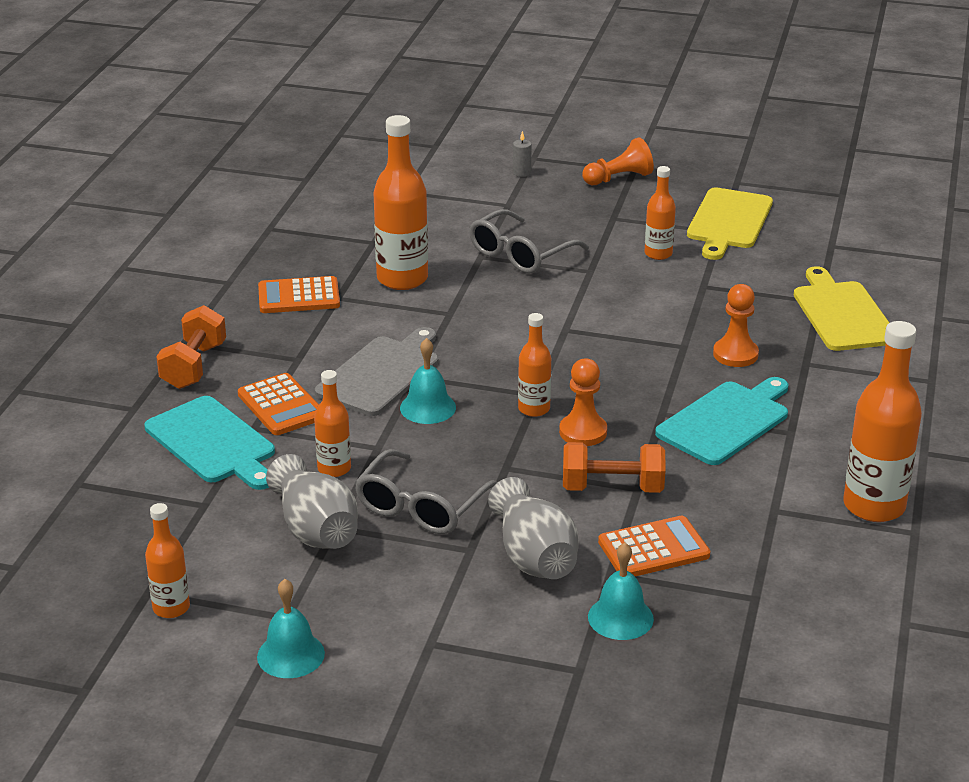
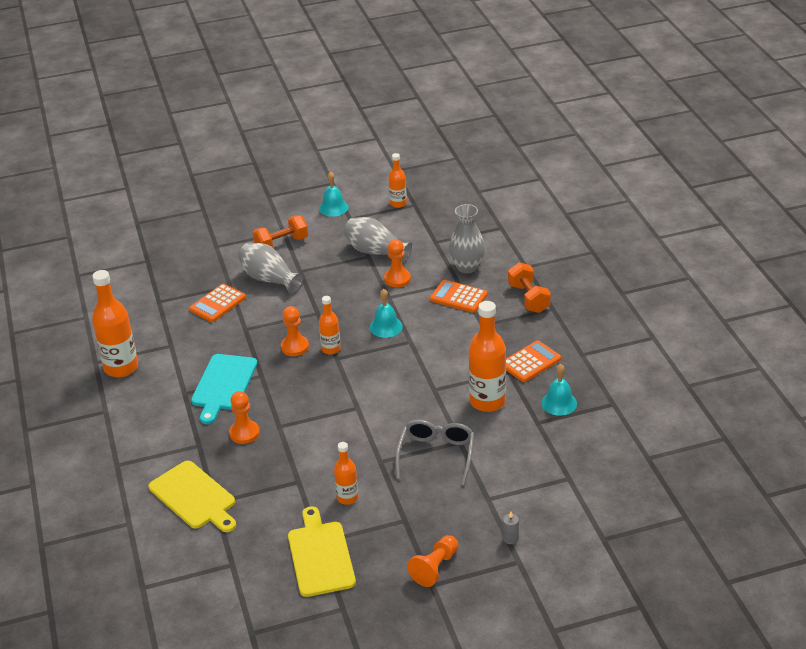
camera: 150 degrees right, 5 degrees up
turquoise cutting board [144,396,275,490] -> grey vase [449,204,486,273]
orange bottle [314,370,351,477] -> orange pawn [384,239,411,287]
grey cutting board [315,327,439,416] -> none
grey glasses [355,449,498,534] -> none
orange dumbbell [563,442,665,493] -> orange dumbbell moved to [253,215,308,247]
turquoise bell [588,543,654,640] -> turquoise bell moved to [541,364,577,416]

